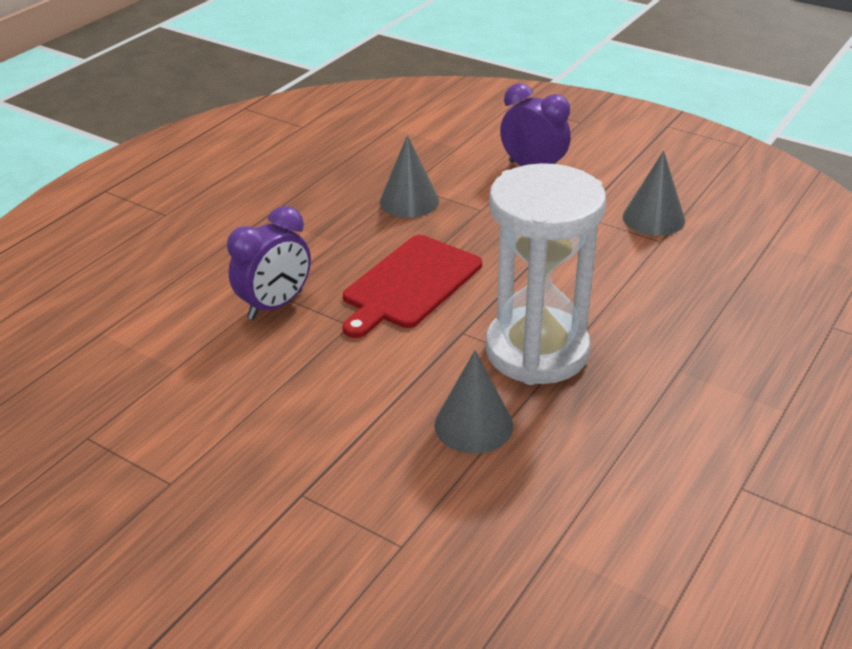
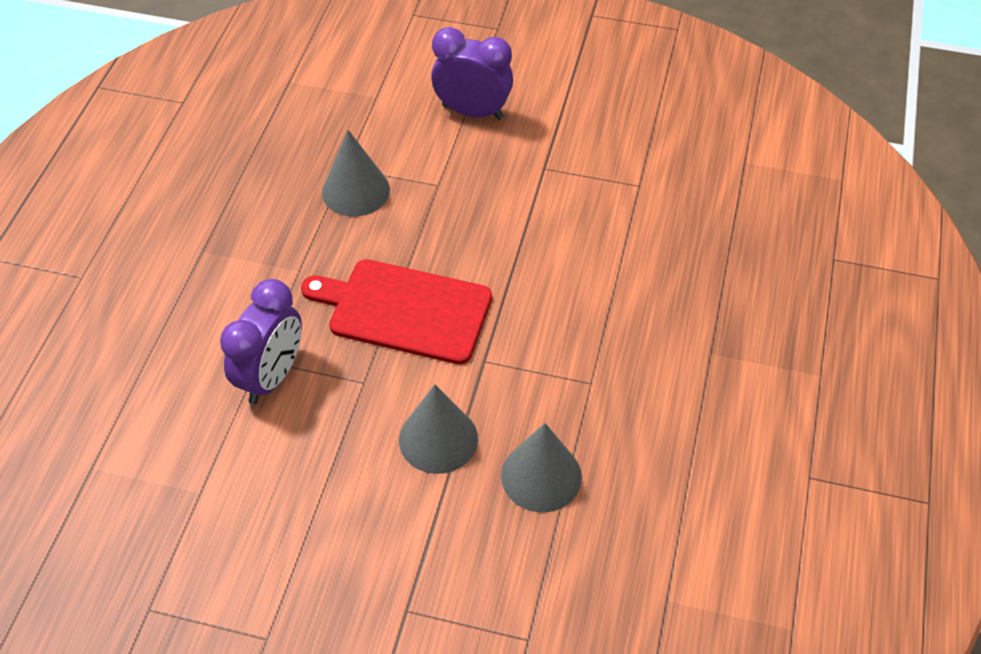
camera: 20 degrees left, 15 degrees up
red cutting board [342,235,482,338] -> red cutting board turned 90 degrees clockwise [301,259,492,364]
white hourglass [485,163,606,385] -> none
grey cone [623,151,685,236] -> grey cone moved to [399,384,478,474]

